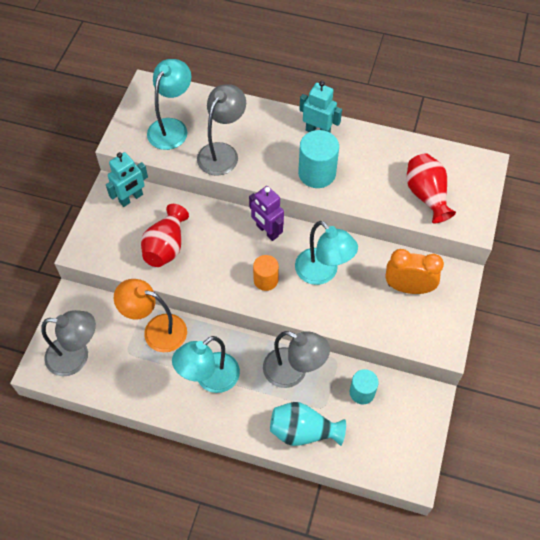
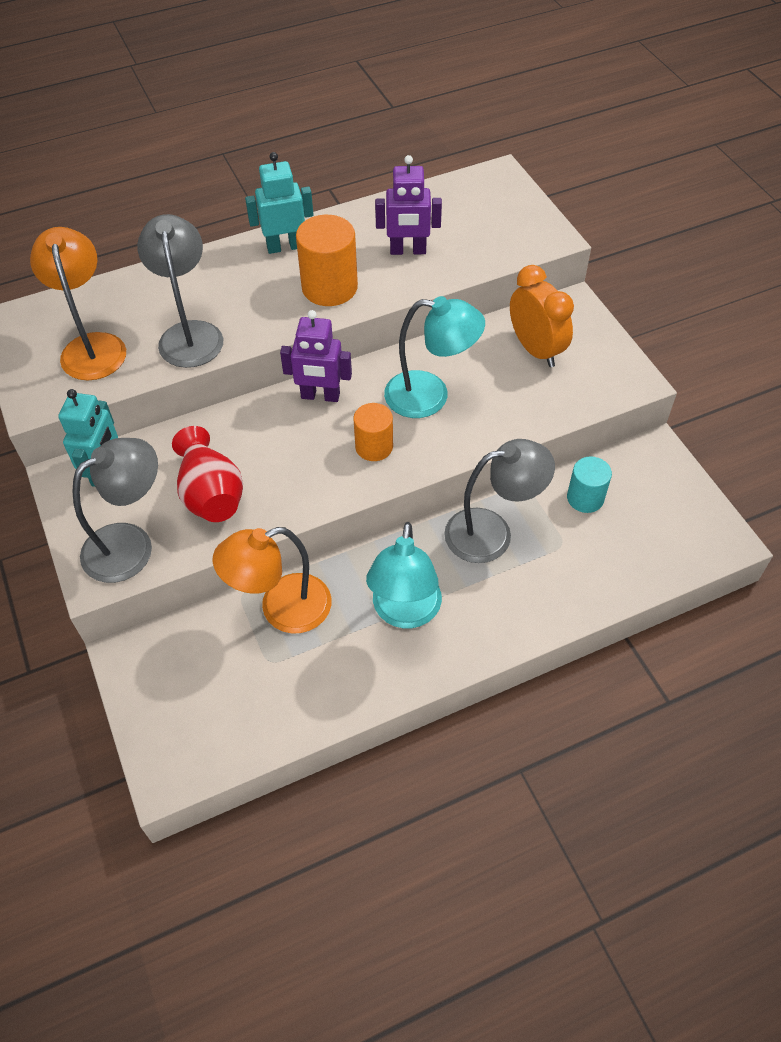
camera: 40 degrees left, 5 degrees down
grey lamp [41,310,96,376] -> grey lamp moved to [72,438,158,583]
turquoise lamp [147,59,191,150] -> orange lamp [30,227,126,380]
turquoise vase [270,402,346,446] -> none
turquoise cylinder [298,130,339,188] -> orange cylinder [296,215,358,306]
orange clock [385,249,444,294] -> orange clock turned 90 degrees clockwise [510,265,574,367]
red vase [407,153,456,223] -> none
none -> purple robot [375,155,442,255]

